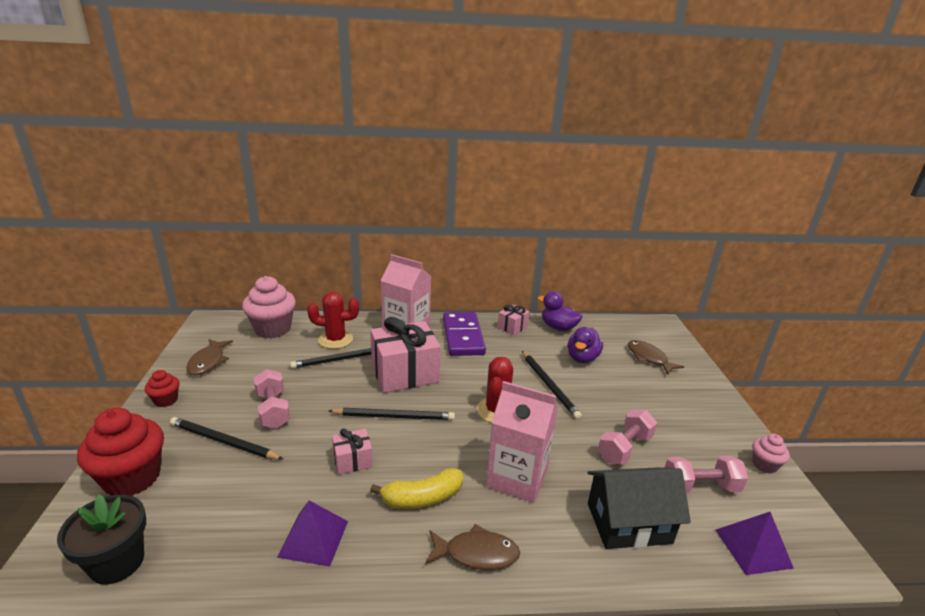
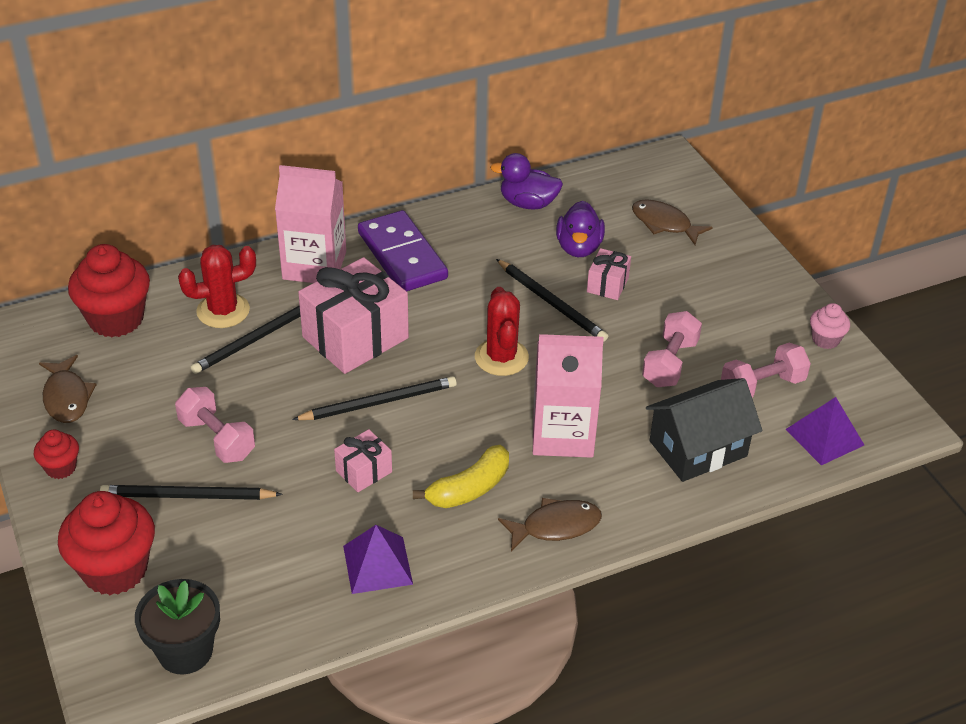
camera: 20 degrees left, 15 degrees up
pink cupcake [242,276,296,339] -> red cupcake [68,244,150,337]
pink gift [498,304,530,335] -> pink gift moved to [587,248,631,300]

